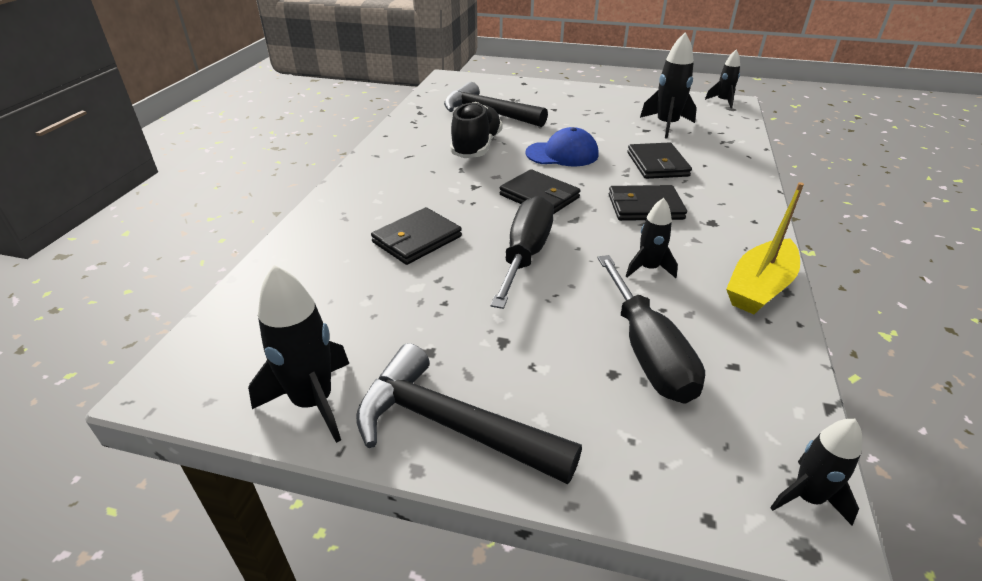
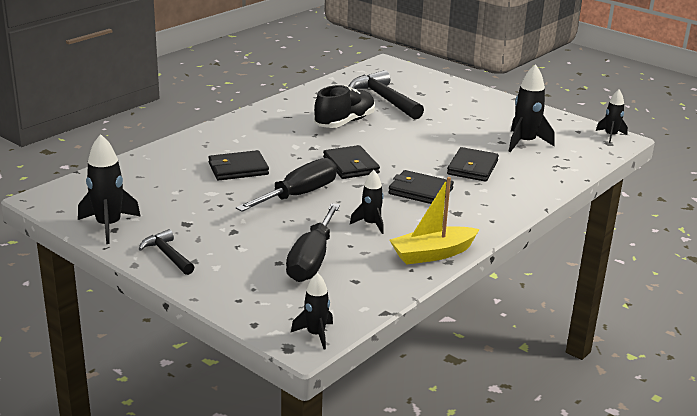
camera: 25 degrees right, 10 degrees down
black hammer [356,343,582,484] -> black hammer [139,229,194,275], size x0.56
blue cap [525,127,599,167] -> none

